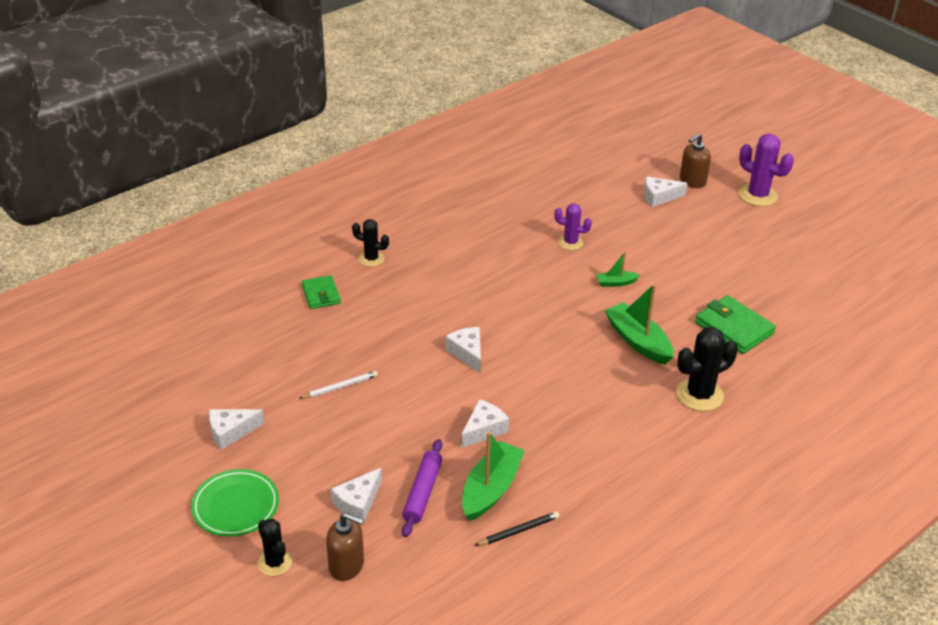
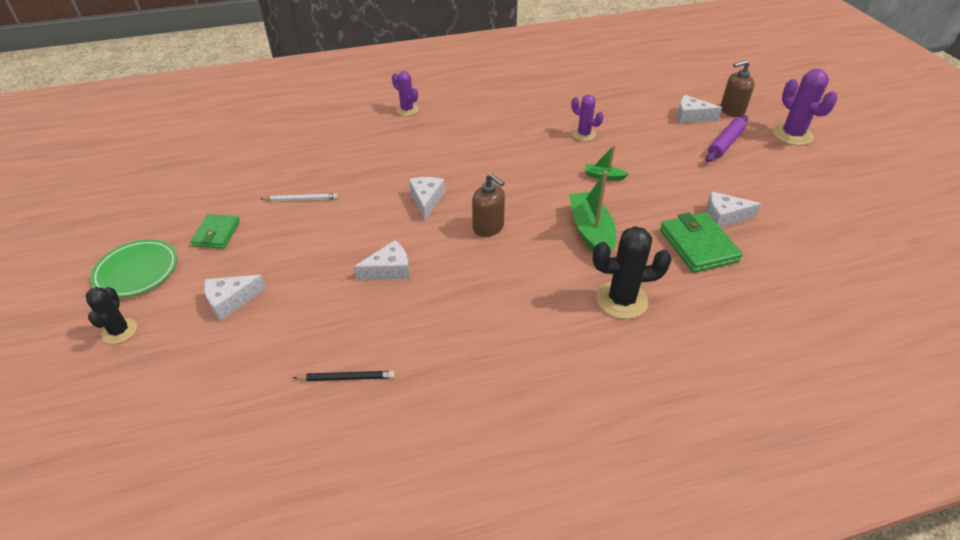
camera: 25 degrees right, 5 degrees up
white cheese [209,409,264,450] -> white cheese moved to [706,191,761,227]
green wallet [302,275,341,309] -> green wallet moved to [191,214,240,249]
brown soap dispenser [326,512,364,581] -> brown soap dispenser moved to [472,173,505,237]
black cactus [352,219,389,267] -> purple cactus [392,71,419,116]
purple rolling pin [402,439,442,537] -> purple rolling pin moved to [706,115,748,162]
green boat [462,432,525,521] -> none

